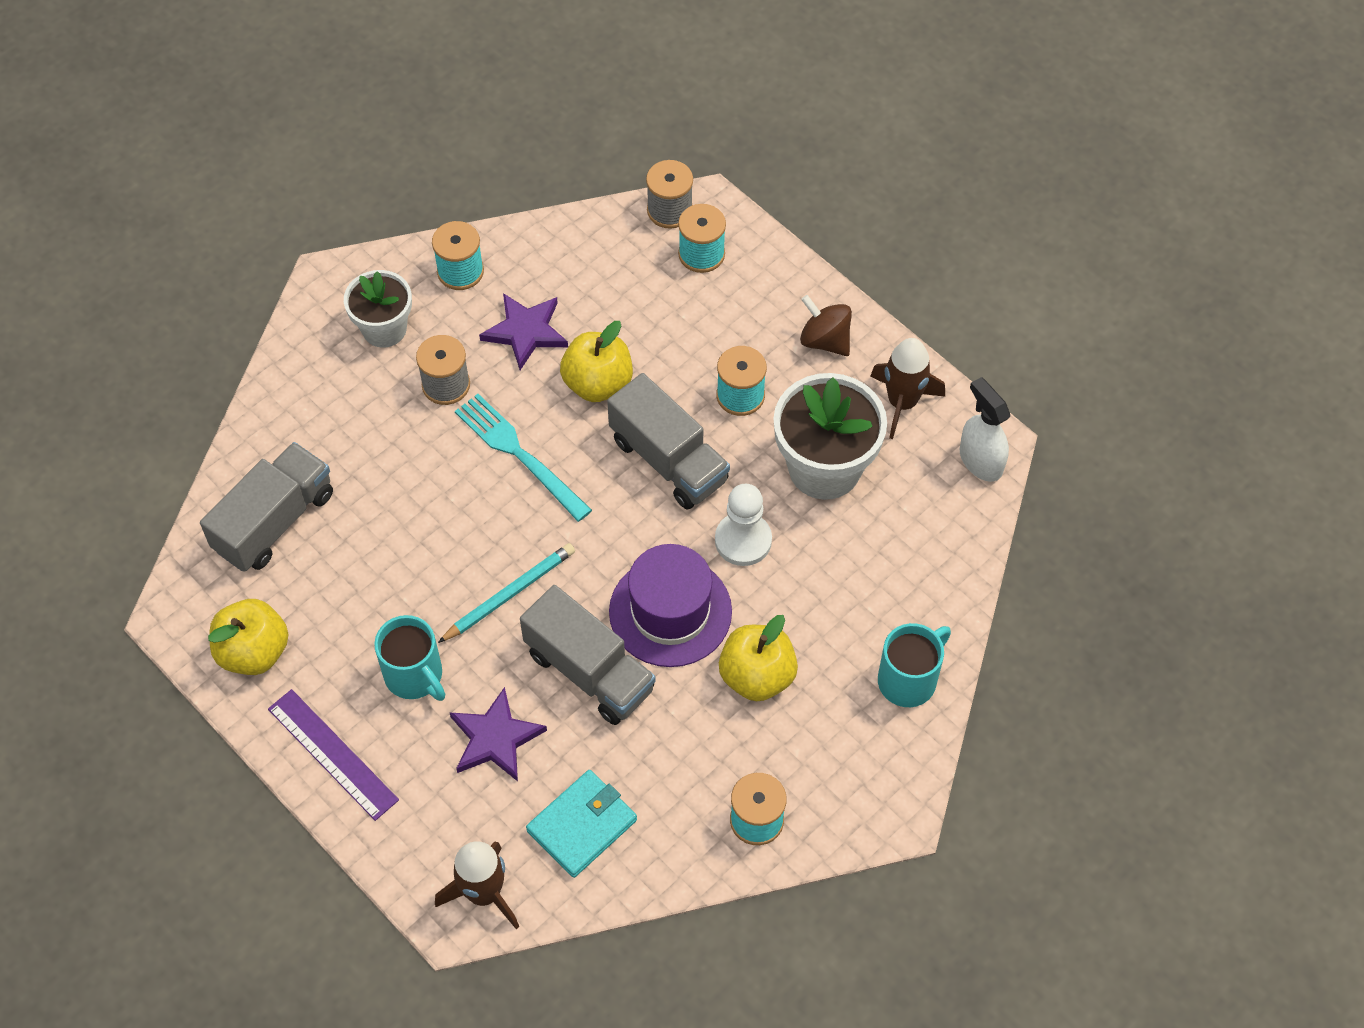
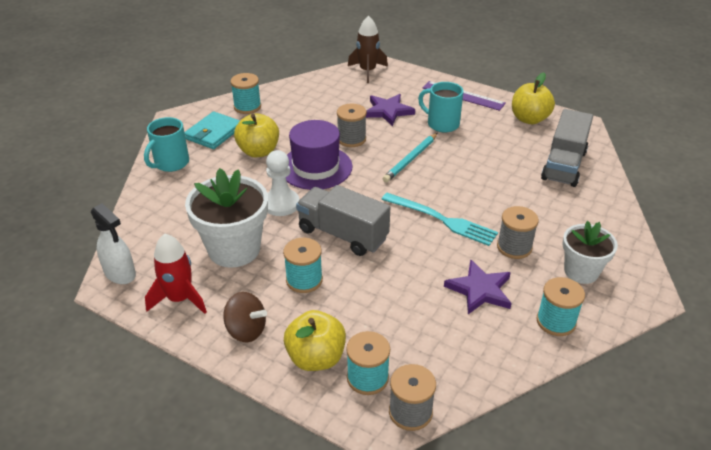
camera: 165 degrees right, 20 degrees down
grey truck [520,585,656,725] -> grey spool [337,103,367,147]
turquoise wallet [526,770,637,878] -> turquoise wallet moved to [184,111,240,149]
yellow apple [560,321,633,402] -> yellow apple moved to [284,310,346,371]
brown rocket [870,338,945,439] -> red rocket [145,234,207,314]

